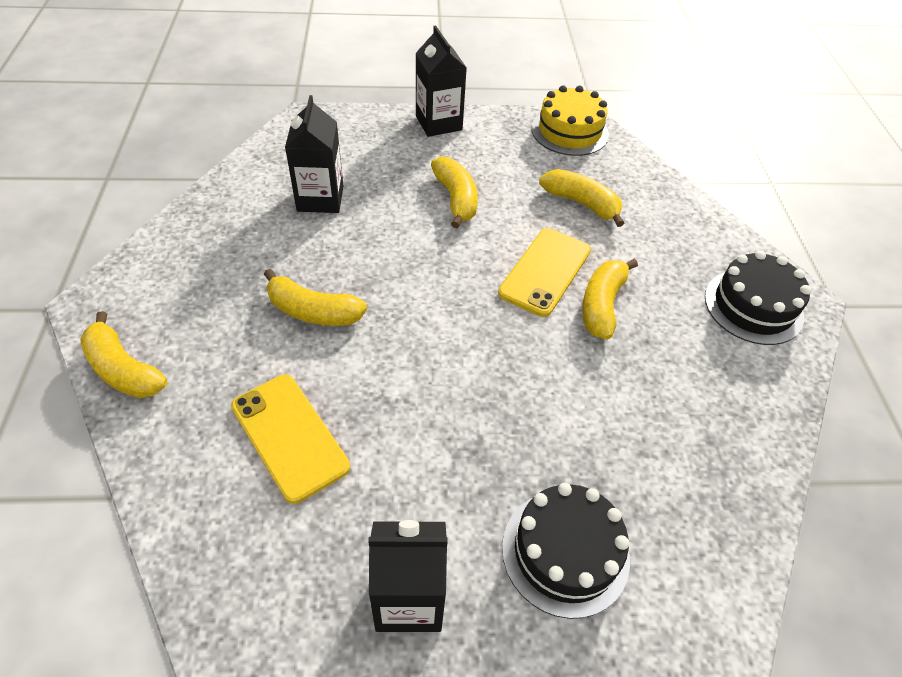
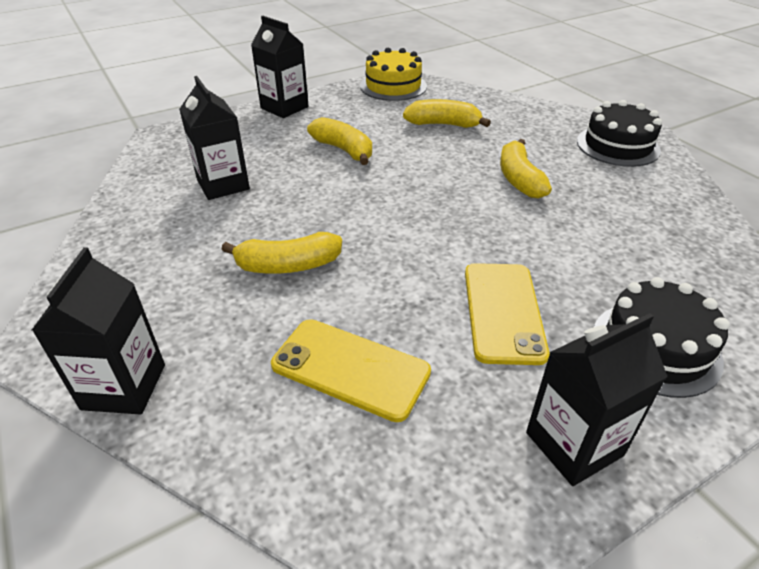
camera: 25 degrees left, 10 degrees down
yellow banana [80,311,167,398] -> black carton [32,247,165,415]
yellow phone [498,228,591,317] -> yellow phone moved to [465,263,550,365]

